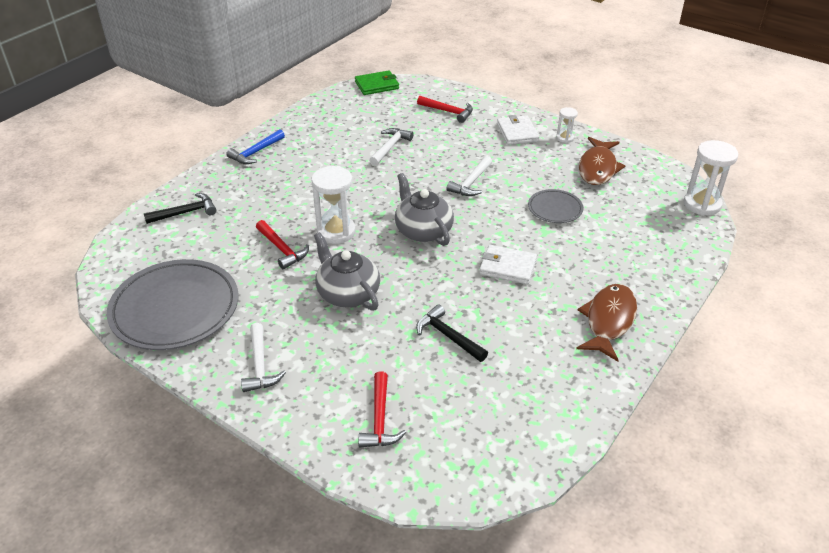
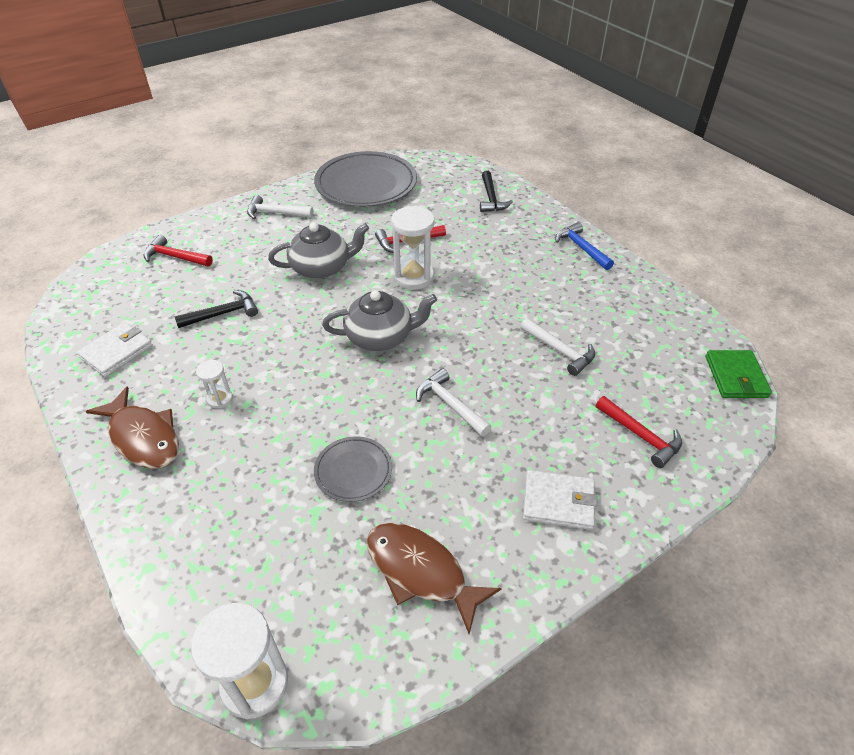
camera: 110 degrees right, 5 degrees up
red hammer [417,96,473,123] -> red hammer turned 90 degrees counterclockwise [596,396,682,468]
white wallet [479,245,537,284] -> white wallet moved to [77,322,153,377]
white hourglass [556,107,578,143] -> white hourglass moved to [196,360,233,409]

